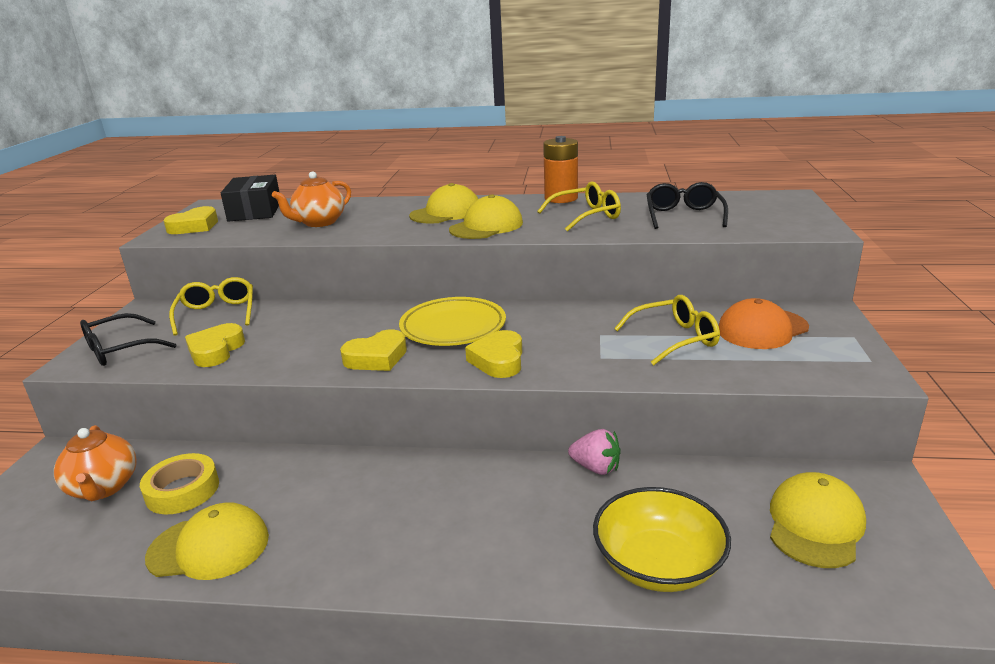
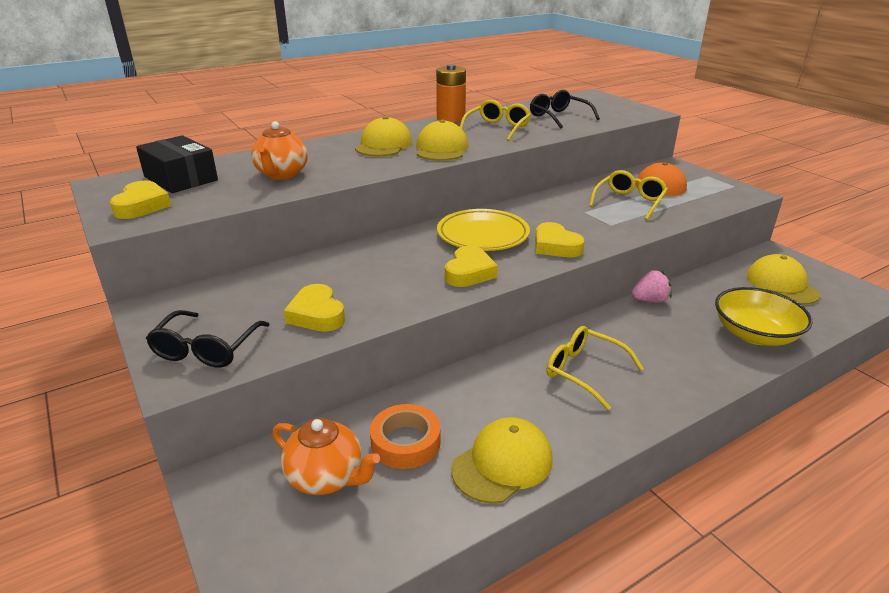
camera: 40 degrees left, 5 degrees up
yellow tape [140,453,219,515] -> orange tape [370,404,441,469]
yellow glasses [169,277,253,336] -> yellow glasses moved to [547,326,644,410]

